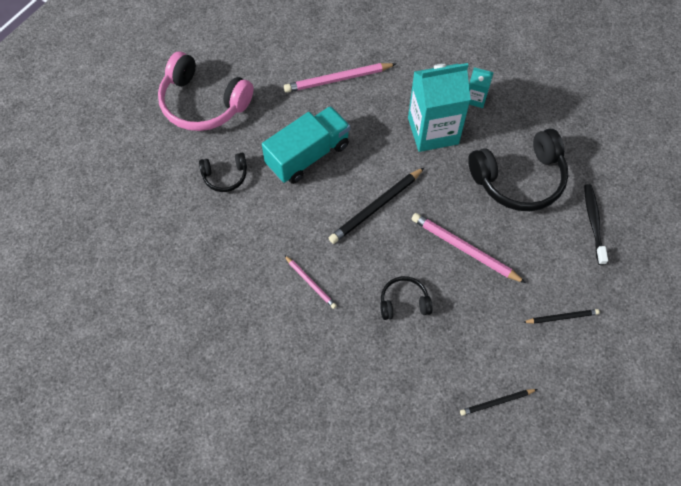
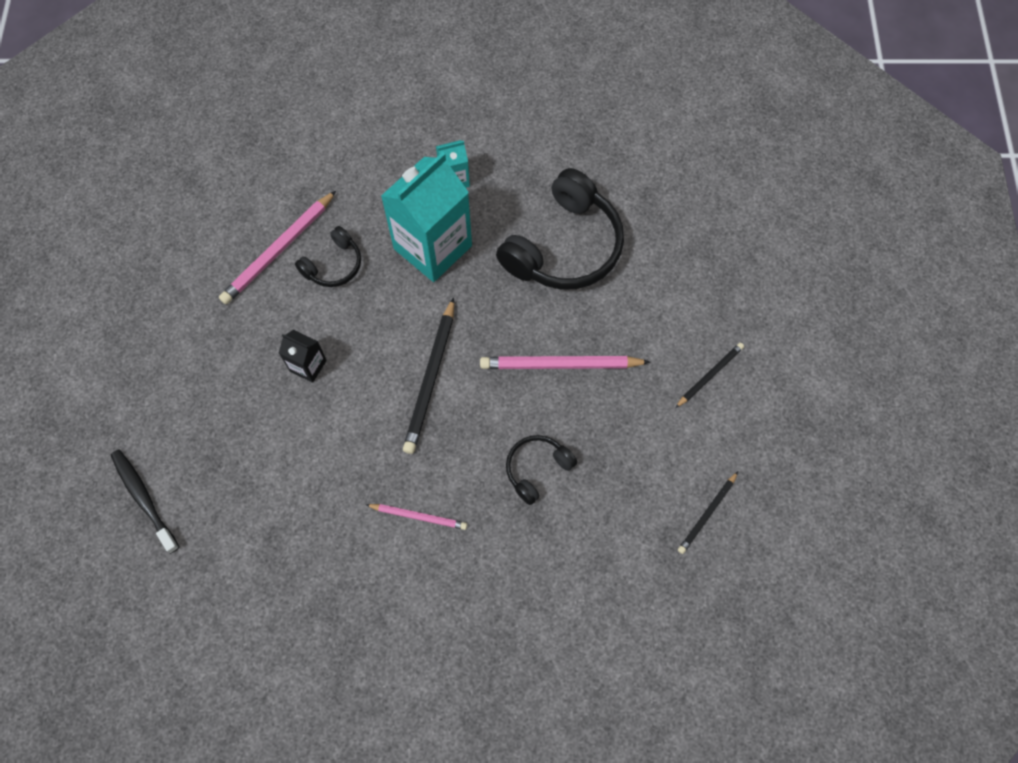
camera: 35 degrees left, 5 degrees up
pink headphones [158,52,254,131] -> none
black headphones [199,153,247,192] -> black headphones moved to [295,226,361,287]
turquoise truck [262,106,350,184] -> black carton [279,330,327,383]
black toothbrush [584,184,608,265] -> black toothbrush moved to [111,450,179,554]

